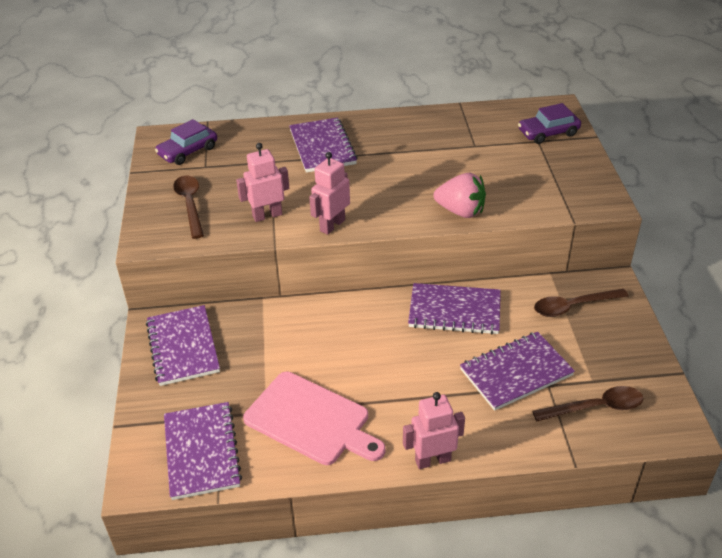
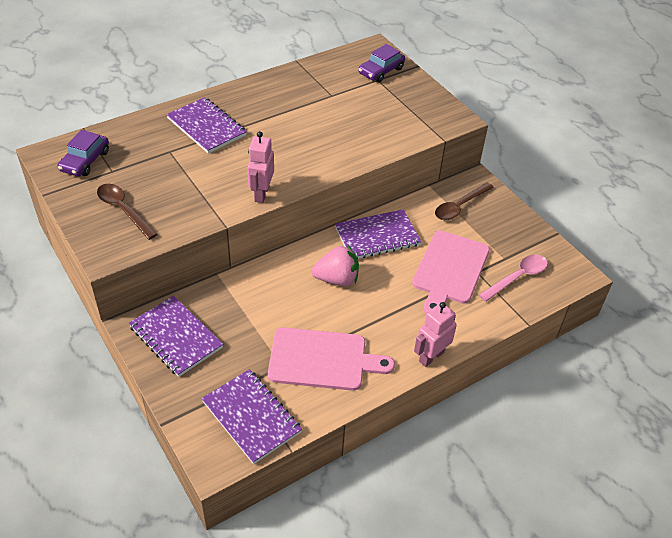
camera: 30 degrees left, 5 degrees up
pink robot [236,143,289,222] -> none
pink strawberry [434,173,486,218] -> pink strawberry moved to [312,245,359,286]
purple notebook [460,332,575,411] -> pink cutting board [412,230,490,314]
brown spoon [532,386,644,421] -> pink spoon [479,255,548,302]

